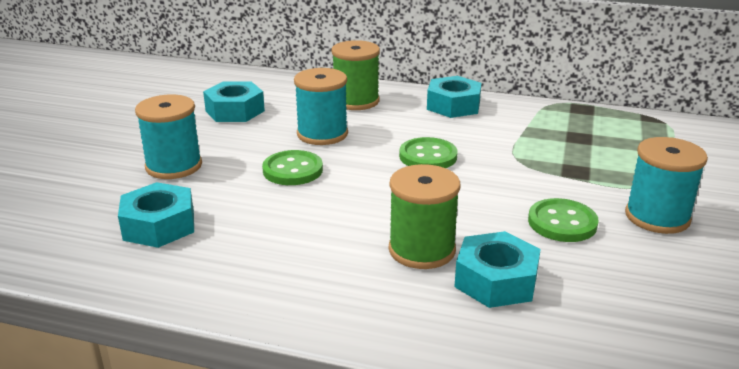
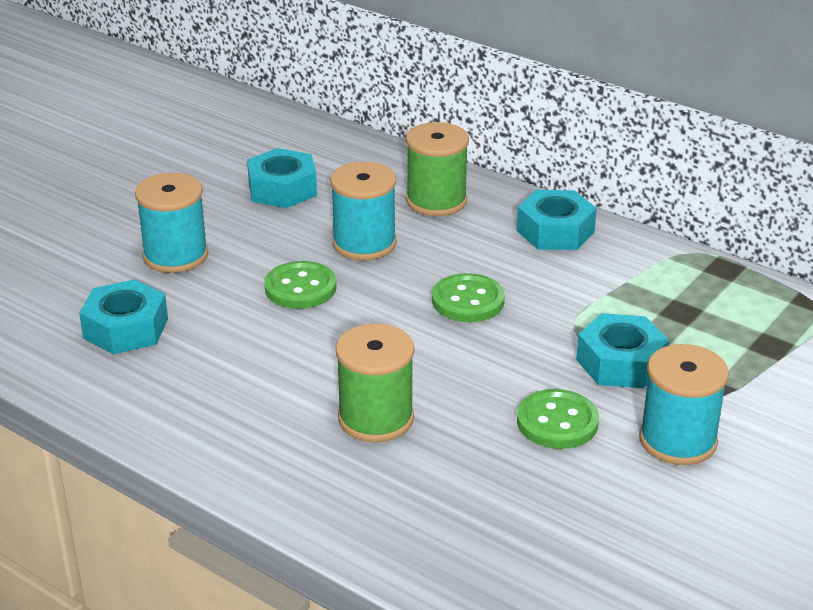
camera: 20 degrees right, 5 degrees up
turquoise nut [454,231,541,308] -> turquoise nut moved to [576,313,669,388]

